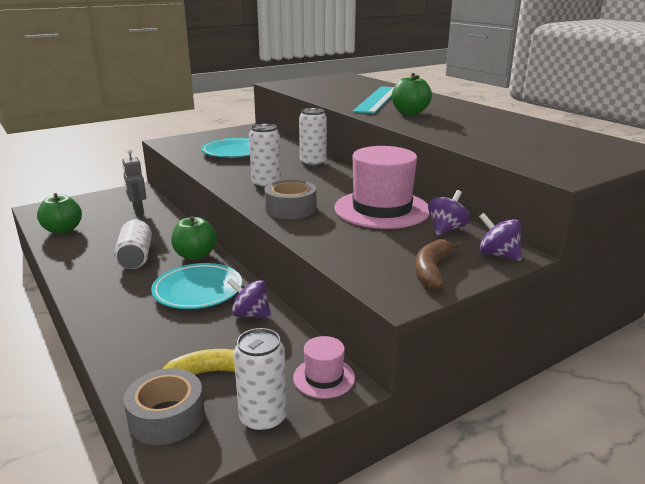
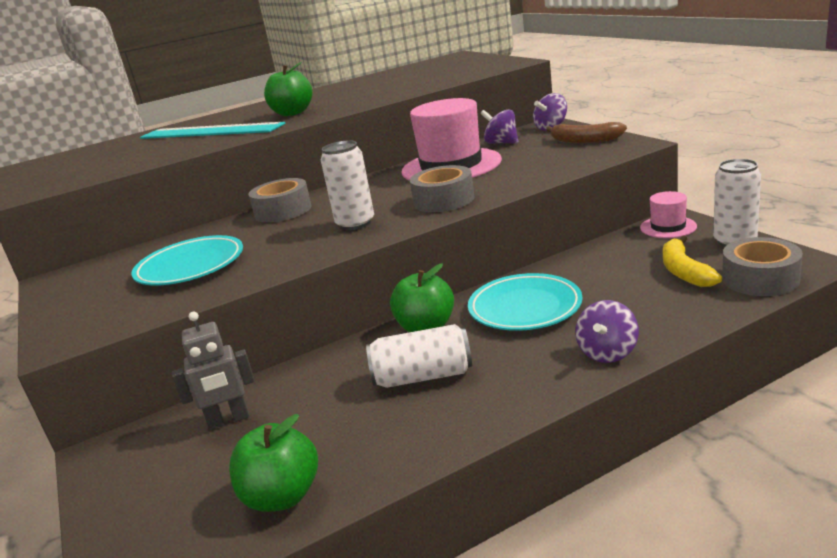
camera: 80 degrees left, 0 degrees up
purple spinning top [227,278,271,319] -> purple spinning top moved to [575,300,639,363]
white can [299,108,327,167] -> grey tape [249,178,312,223]

